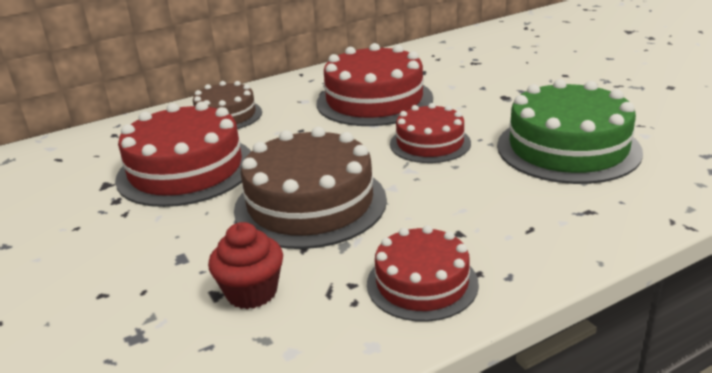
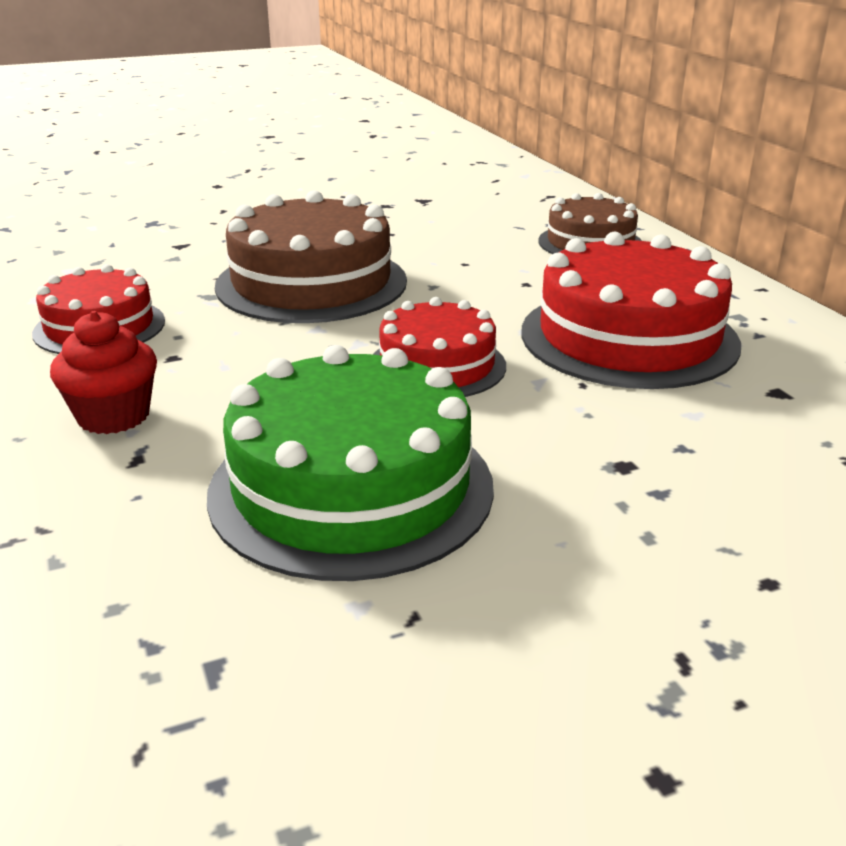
camera: 95 degrees right, 0 degrees up
red cake [115,101,251,207] -> none
red cupcake [208,222,283,309] -> red cupcake moved to [50,311,157,434]

